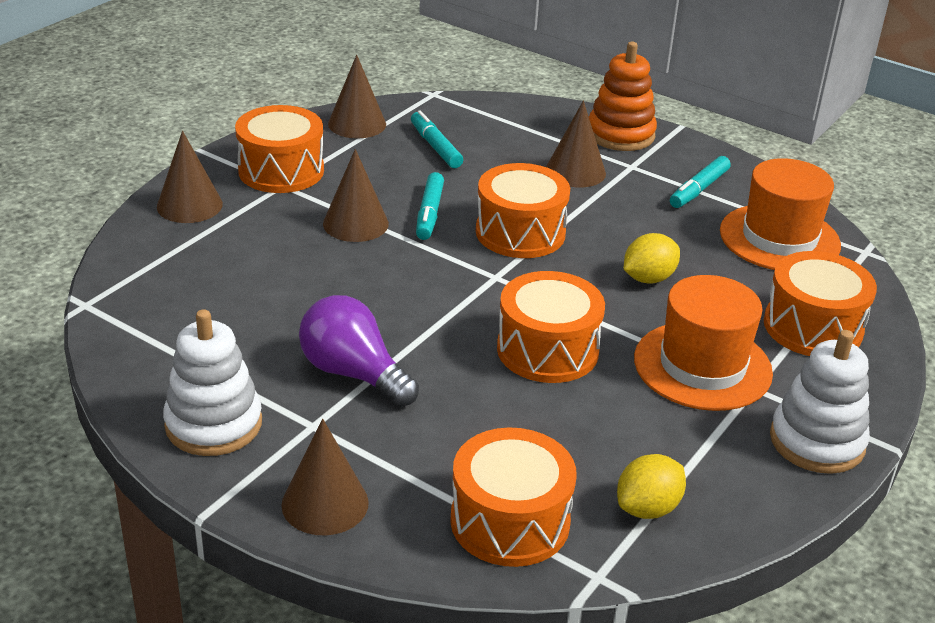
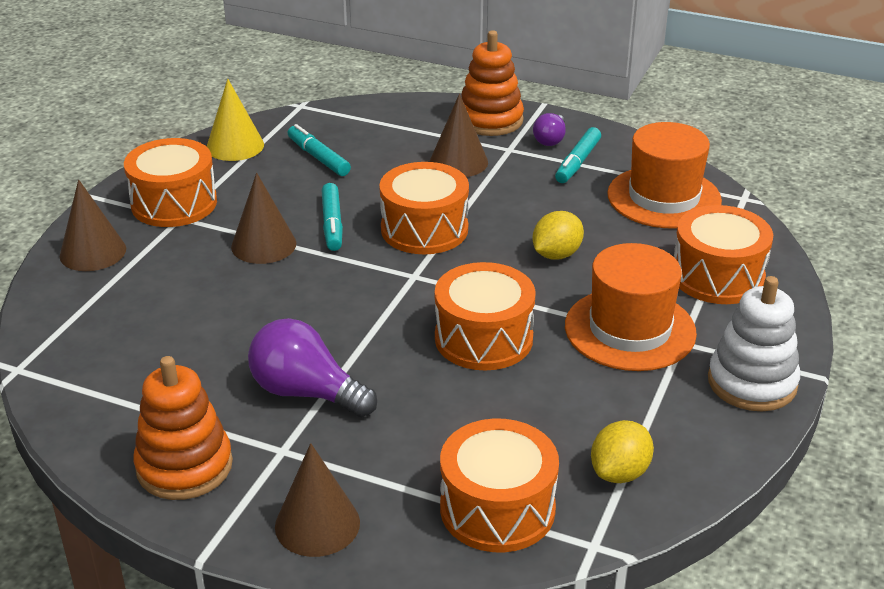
camera: 10 degrees left, 0 degrees up
white stacking toy [163,309,262,456] -> orange stacking toy [134,356,233,500]
brown cone [328,55,386,138] -> yellow cone [207,79,264,161]
none -> purple light bulb [533,113,566,146]

